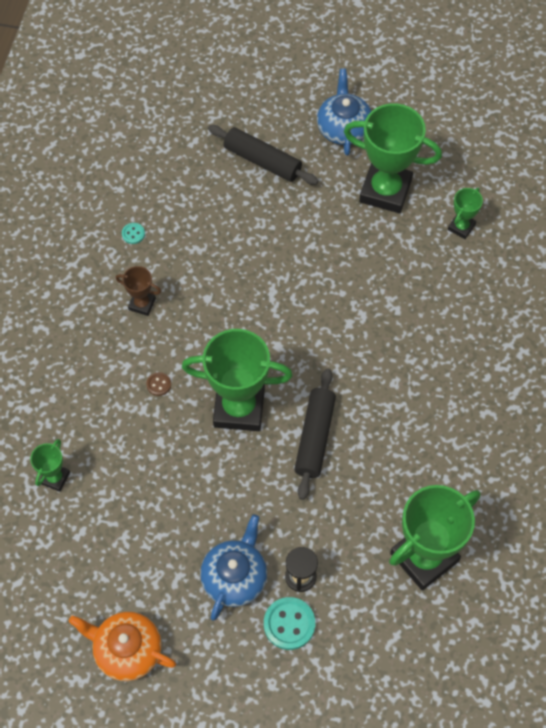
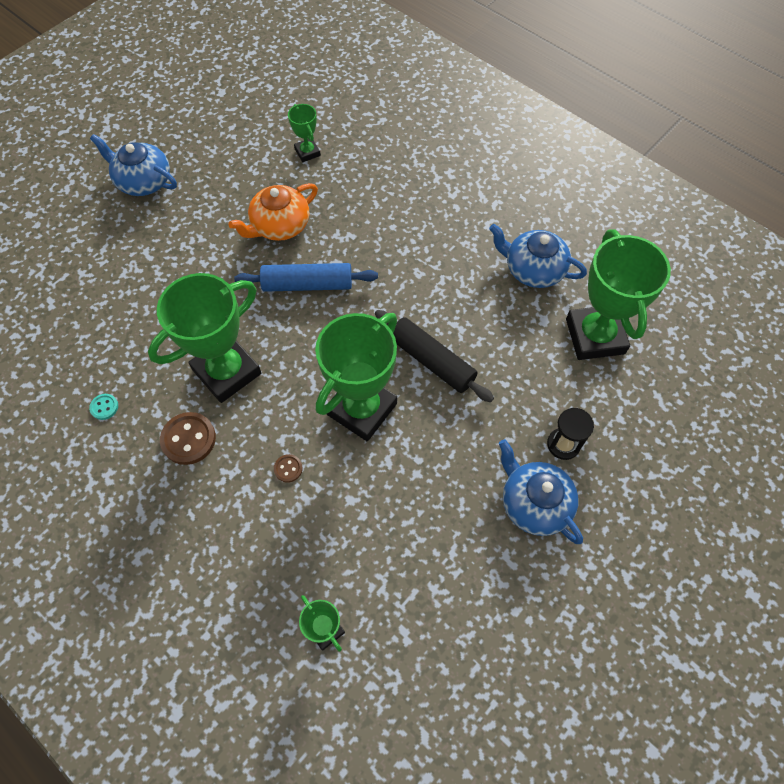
camera: 60 degrees left, 0 degrees up
orange teapot [69,612,176,681] -> orange teapot moved to [228,183,318,241]
brown trophy [115,266,161,316] -> brown button [160,412,216,465]
black rolling pin [208,125,319,185] -> none
turquoise button [264,597,315,650] -> none
green trophy [344,103,442,213] -> green trophy moved to [148,273,261,403]
none -> blue rolling pin [234,263,378,292]
none -> blue teapot [489,224,587,288]

